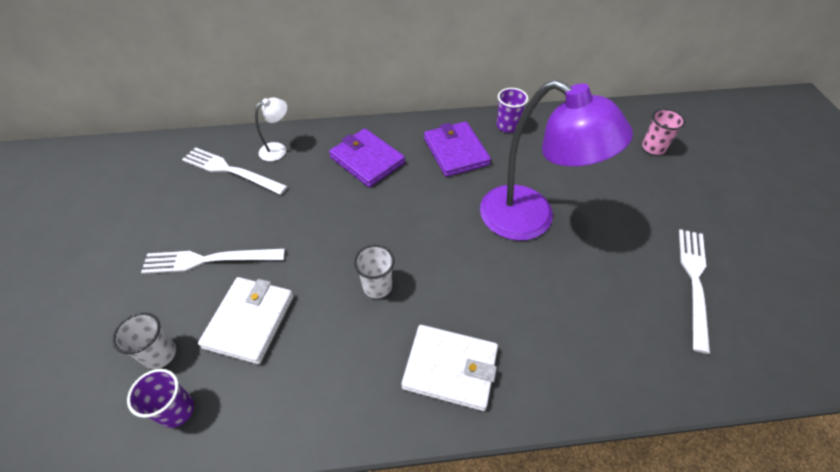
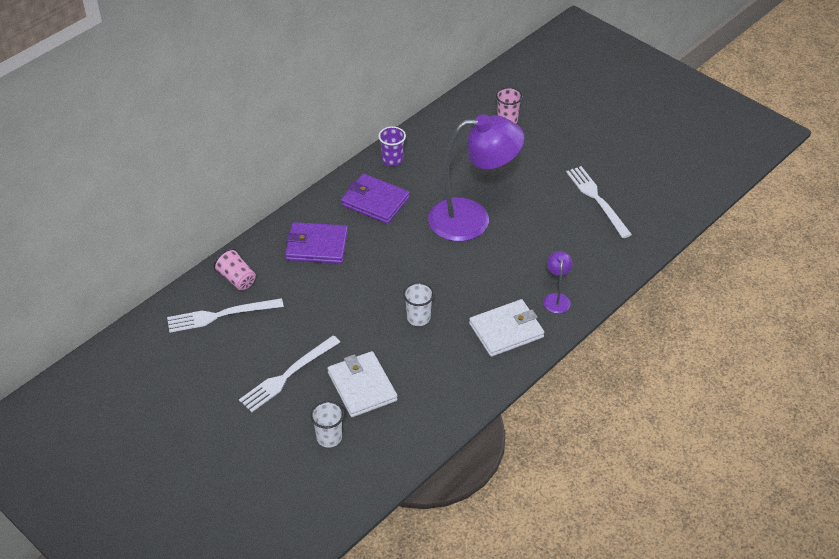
camera: 40 degrees left, 5 degrees down
purple cup [127,369,194,428] -> none
white lamp [255,97,287,161] -> pink cup [213,248,256,290]
none -> purple lamp [544,251,573,313]

